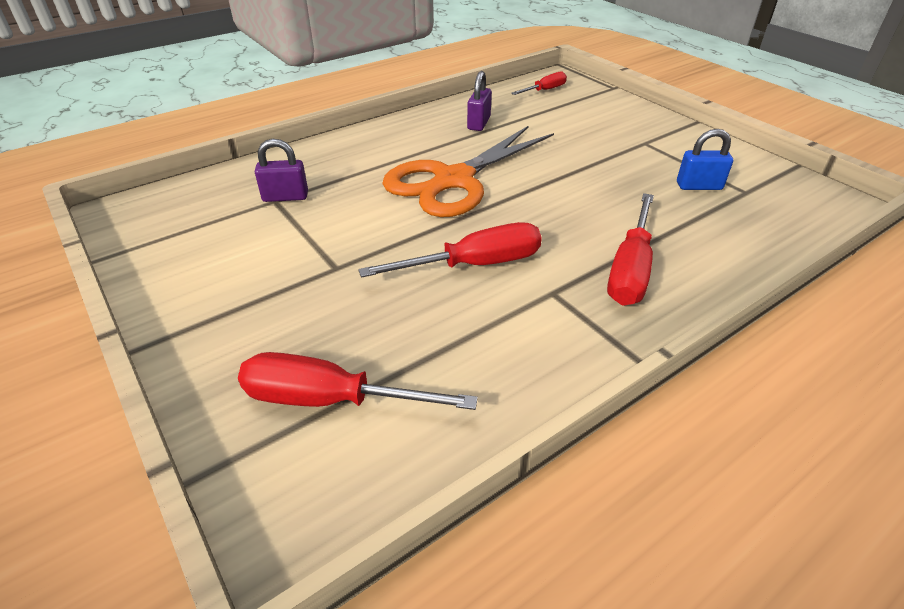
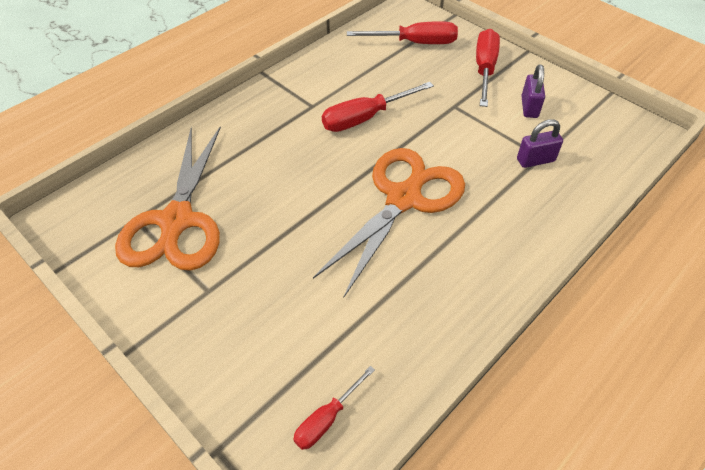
camera: 170 degrees right, 10 degrees up
purple padlock [467,71,492,131] -> purple padlock moved to [521,65,545,118]
red screwdriver [607,193,654,306] -> red screwdriver moved to [476,29,500,107]
blue padlock [677,129,733,190] -> orange scissors [115,127,221,271]

